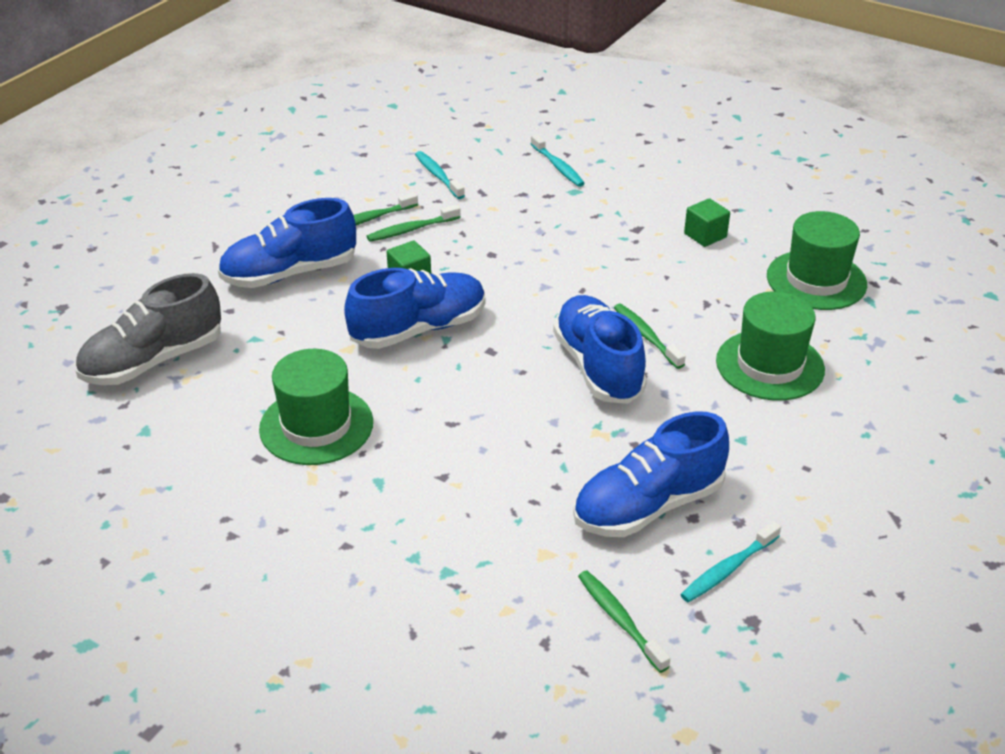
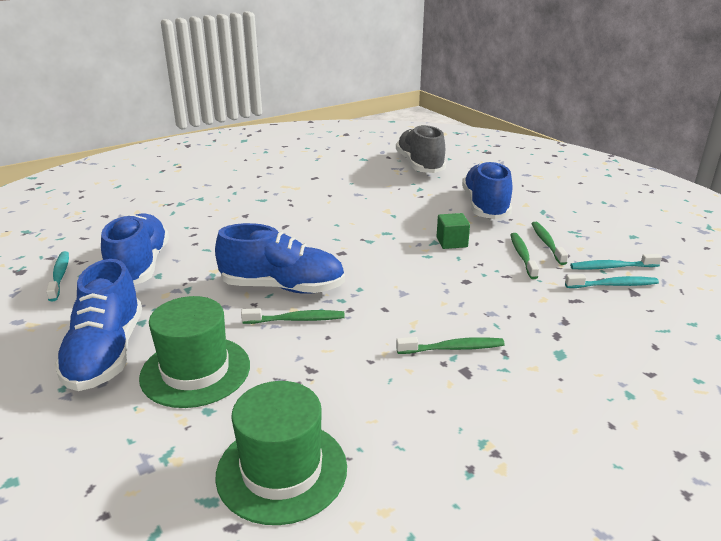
camera: 115 degrees right, 10 degrees down
green hat [259,349,373,465] -> none
blue shoe [344,268,485,349] -> blue shoe moved to [54,259,142,391]
turquoise toothbrush [531,134,585,187] -> turquoise toothbrush moved to [570,254,662,270]
green toothbrush [578,571,670,673] -> green toothbrush moved to [396,337,505,354]
green cube [684,198,730,247] -> none

